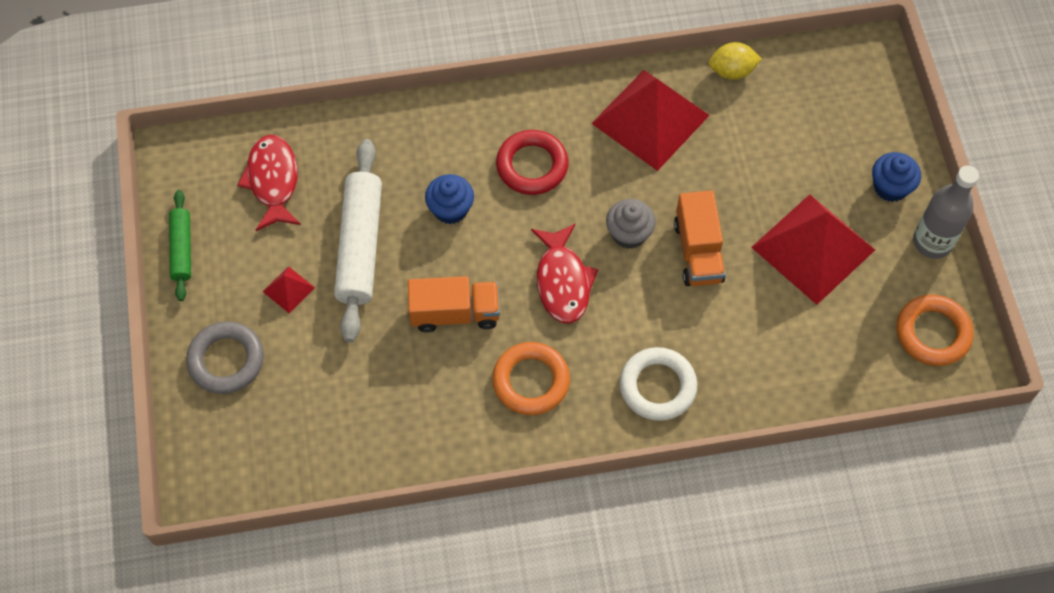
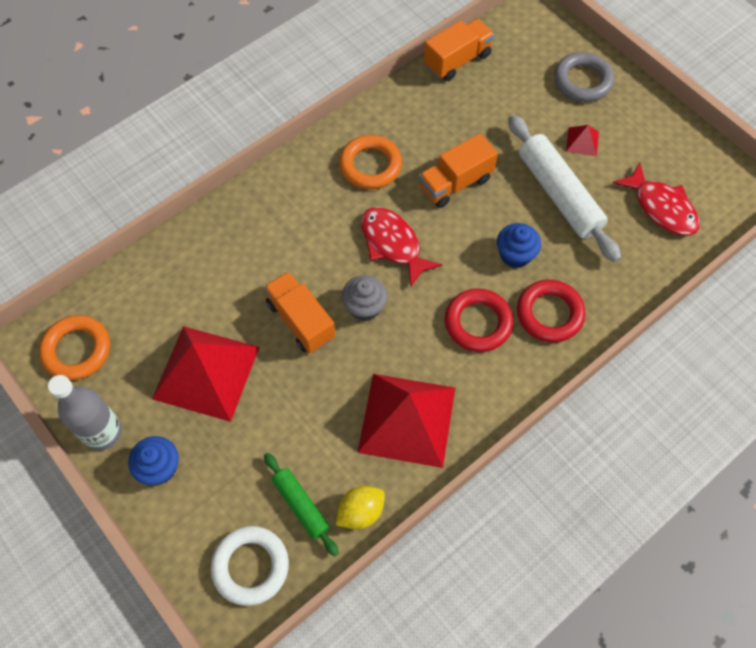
camera: 150 degrees right, 0 degrees up
green rolling pin [169,190,191,301] -> green rolling pin moved to [264,453,339,556]
white ring [619,347,697,421] -> white ring moved to [211,526,289,606]
none -> orange truck [424,19,495,81]
none -> red ring [517,280,585,343]

